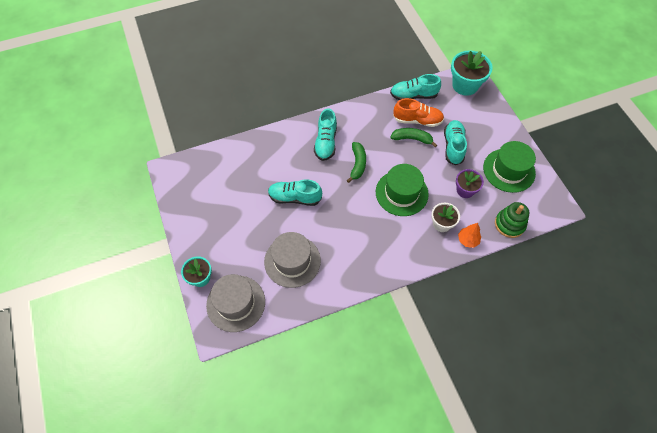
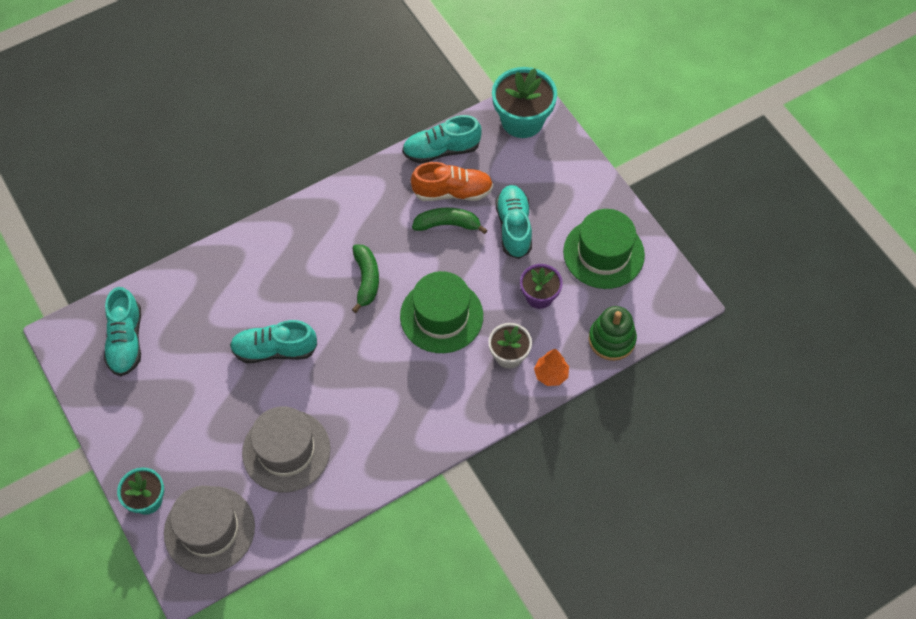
camera: 10 degrees left, 0 degrees up
turquoise shoe [314,108,337,161] -> turquoise shoe moved to [104,287,141,376]

